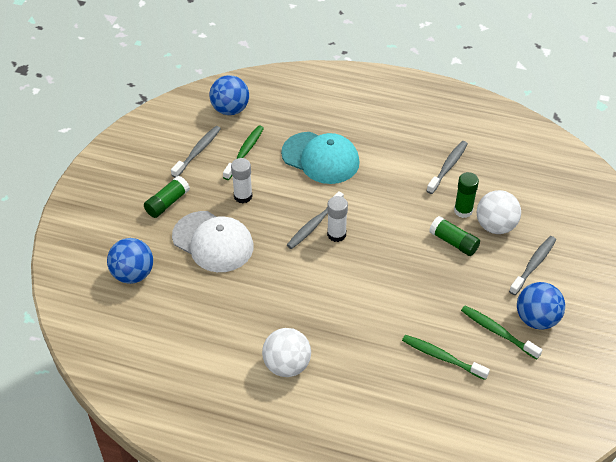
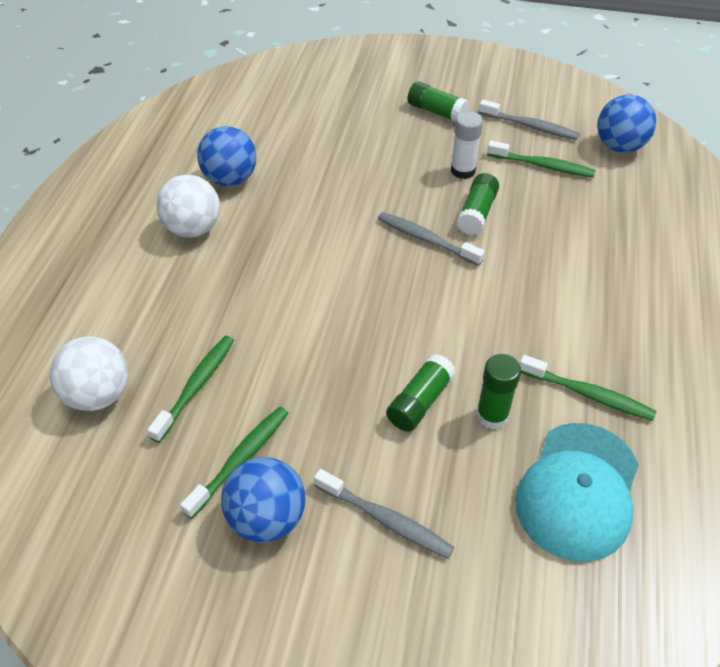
camera: 85 degrees right, 0 degrees up
blue ball [107,238,153,284] -> blue ball moved to [197,126,257,186]
white cap [172,211,253,272] -> none
turquoise cap [281,132,360,184] -> turquoise cap moved to [515,423,639,562]
white glue stick [327,196,348,242] -> none
grey toothbrush [427,141,468,194] -> green toothbrush [520,355,656,421]
white ball [477,190,521,234] -> white ball moved to [50,336,128,411]
none -> green glue stick [457,173,499,235]

